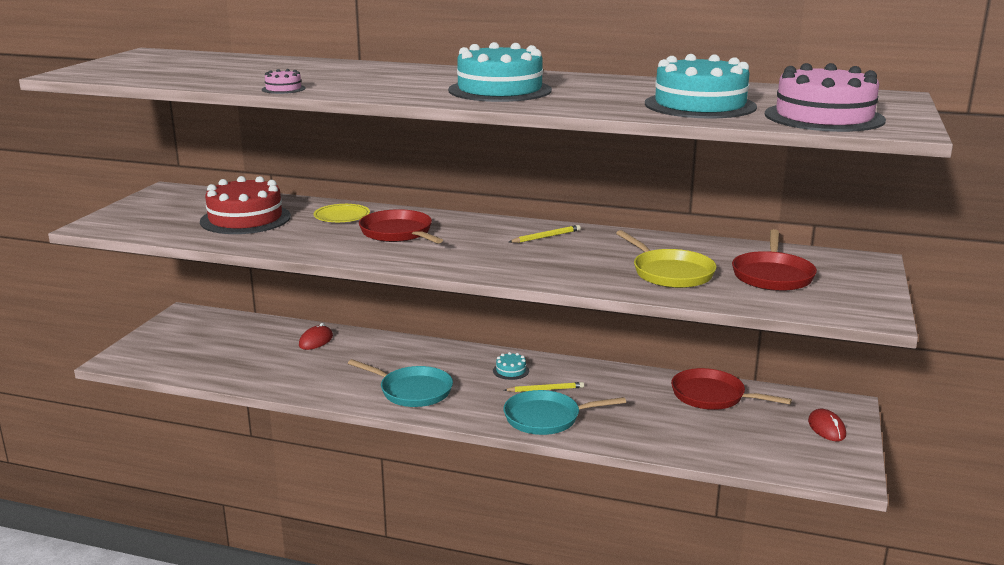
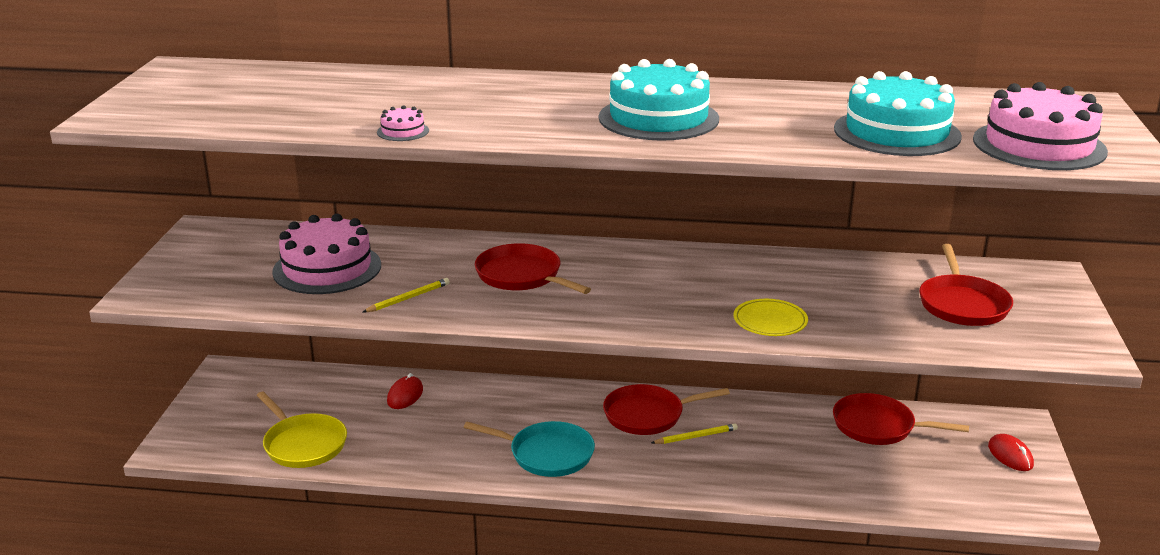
camera: 10 degrees left, 5 degrees up
red cake [200,176,291,234] -> pink cake [272,214,381,294]
yellow plate [314,204,370,222] -> yellow plate moved to [734,299,808,336]
turquoise cake [493,352,529,380] -> red pan [603,384,730,435]
turquoise pan [503,390,626,435] -> none
yellow pencil [509,225,581,243] -> yellow pencil moved to [363,278,450,312]
yellow pan [616,230,717,288] -> yellow pan moved to [256,391,347,468]

